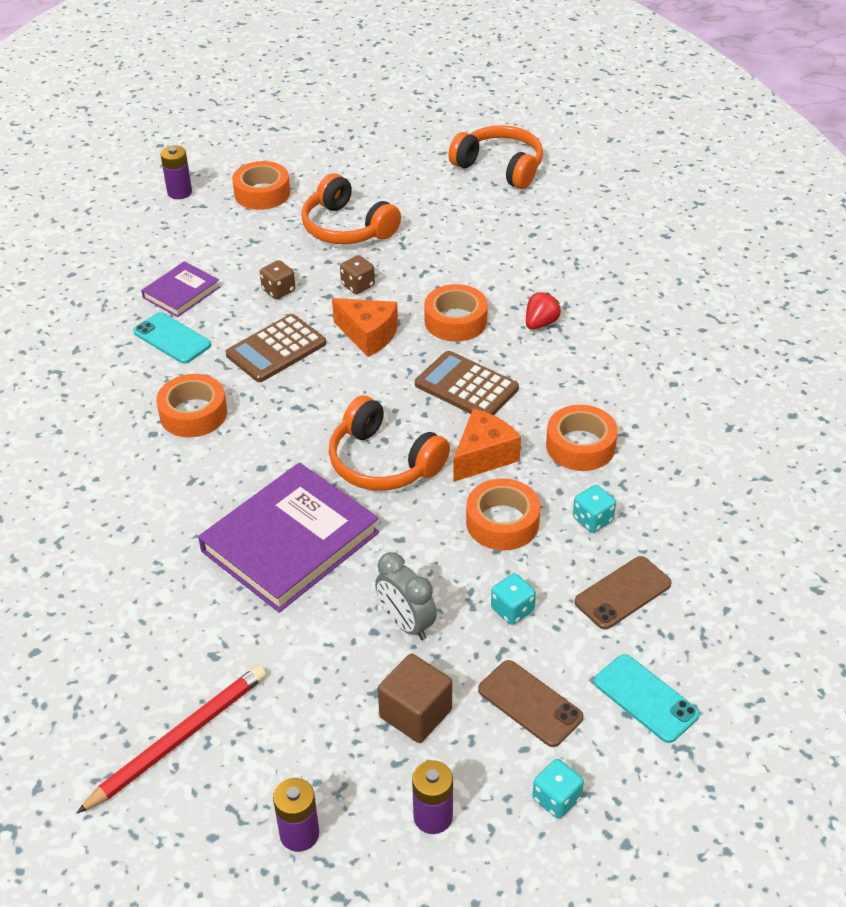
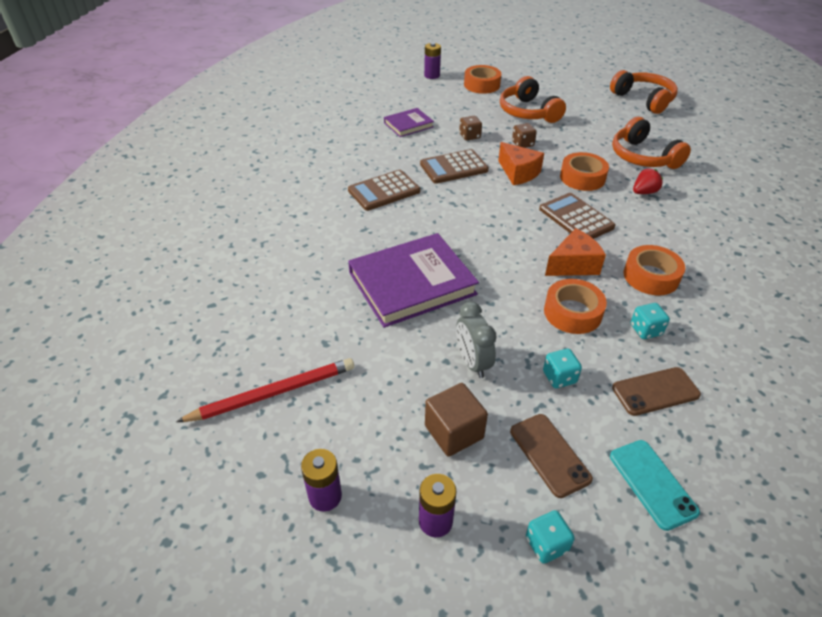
camera: 20 degrees right, 0 degrees up
turquoise phone [133,312,211,364] -> none
orange tape [156,374,227,437] -> brown calculator [348,170,420,211]
orange headphones [329,396,450,490] -> orange headphones moved to [612,117,691,169]

